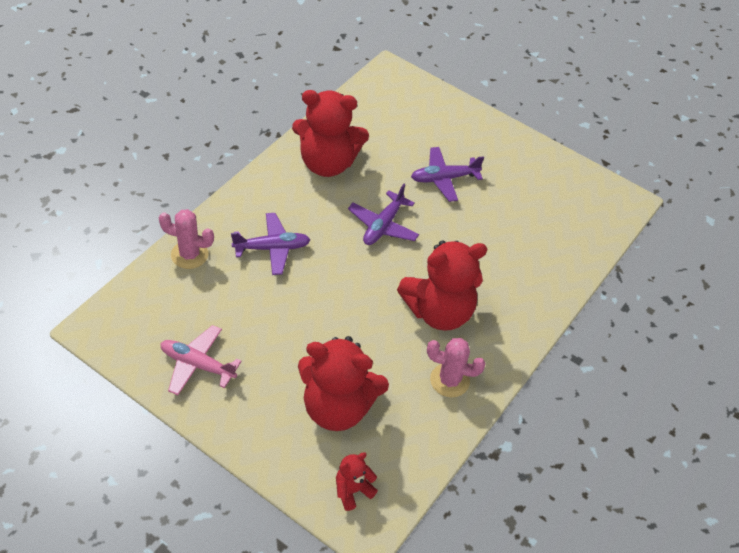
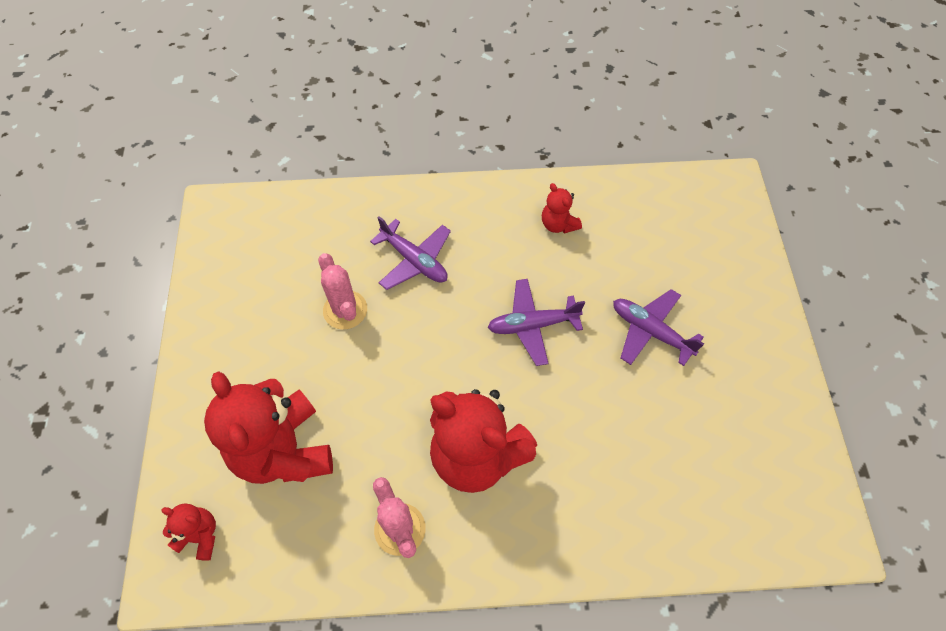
camera: 55 degrees right, 10 degrees up
pink cactus [159,209,214,269] -> pink cactus moved to [318,253,367,330]
pink plane [160,325,242,395] -> none
red teddy bear [292,90,369,177] -> red teddy bear [542,183,582,233], size x0.46

